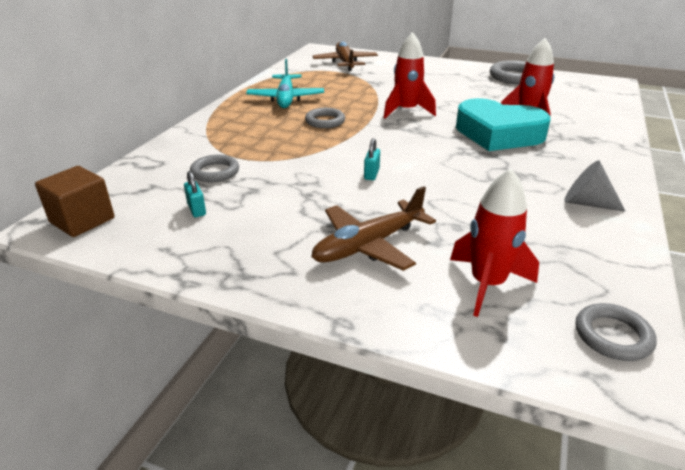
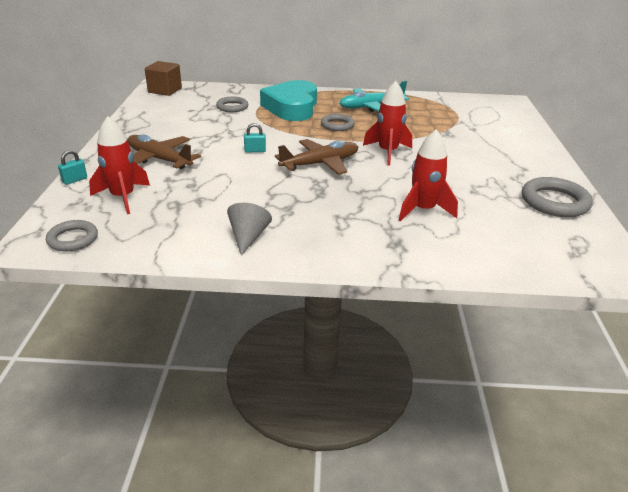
camera: 70 degrees right, 0 degrees up
turquoise padlock [184,171,206,217] -> turquoise padlock moved to [58,150,87,185]
brown plane [313,41,378,71] -> brown plane moved to [275,139,358,175]
turquoise heart [456,98,551,151] -> turquoise heart moved to [260,80,317,121]

